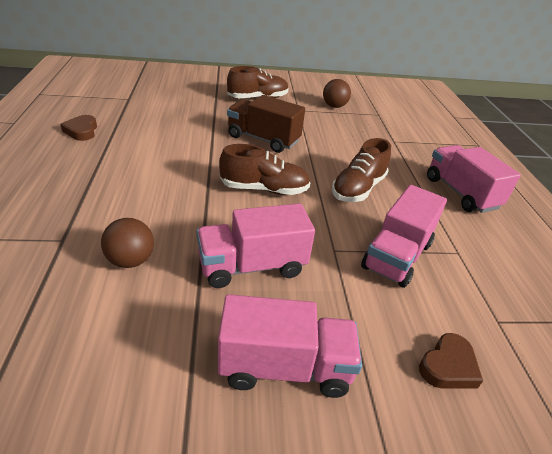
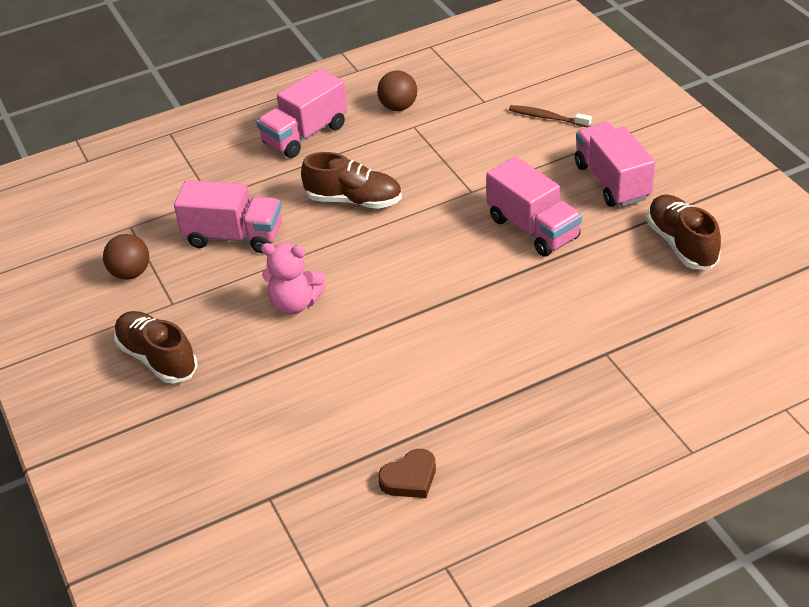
camera: 105 degrees left, 5 degrees up
brown ball [101,218,154,268] -> brown ball moved to [377,71,417,111]
brown shoe [219,144,311,195] -> brown shoe moved to [647,194,721,269]
brown truck [227,95,305,153] -> pink teddy bear [261,243,326,314]
pink truck [361,185,447,288] -> pink truck moved to [174,180,282,253]
brown heart [419,333,483,388] -> brown toothbrush [509,105,592,127]

